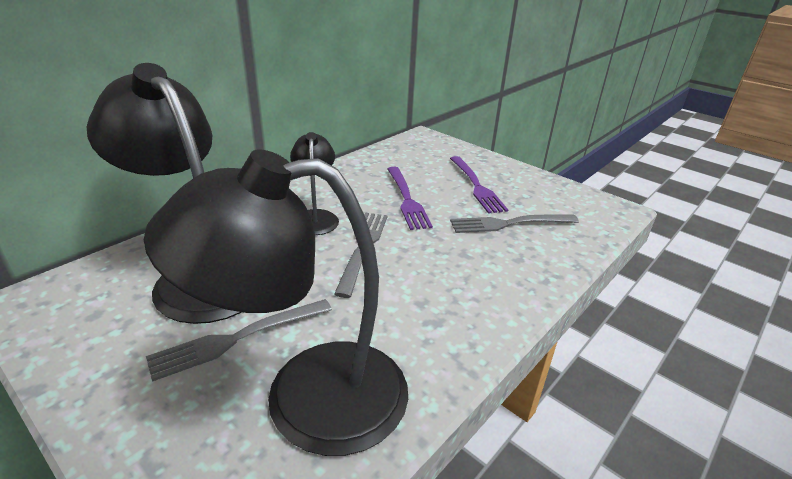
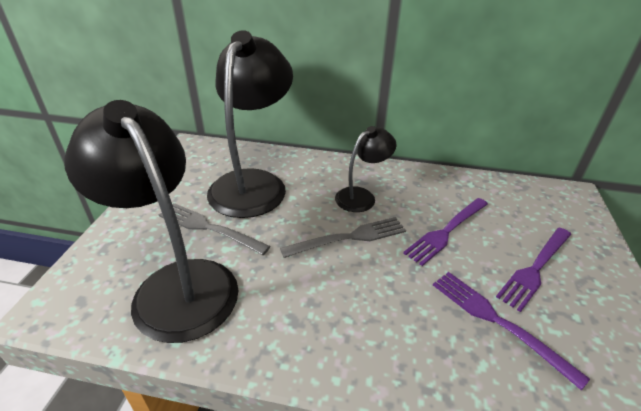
camera: 60 degrees right, 5 degrees up
grey fork [450,215,579,233] -> purple fork [433,272,590,390]

